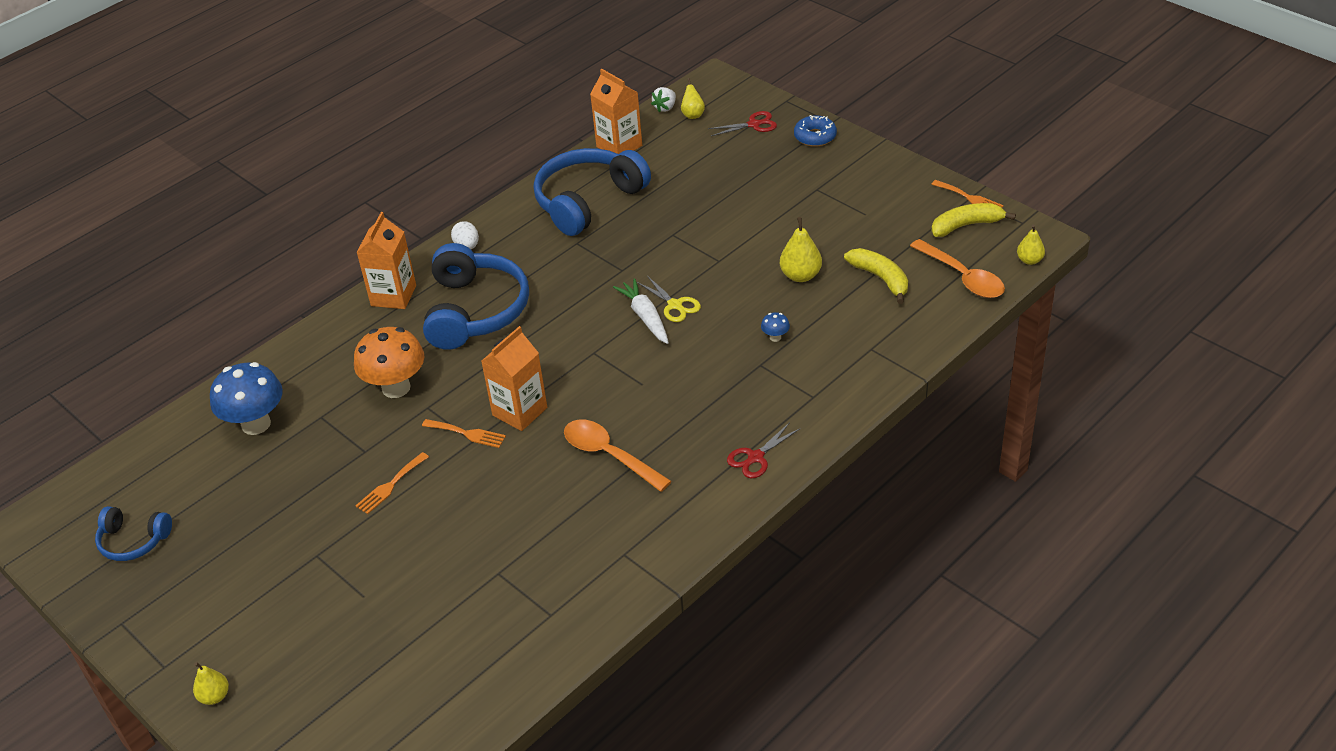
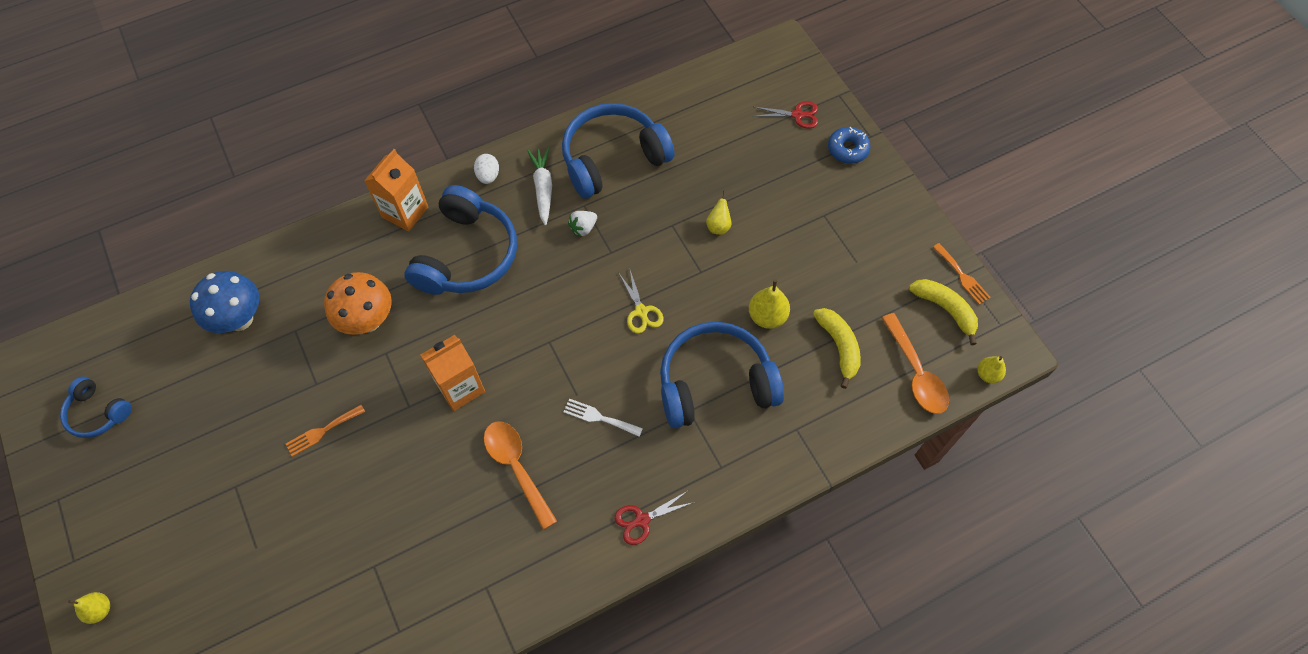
camera: 15 degrees right, 20 degrees up
orange fork [422,419,506,448] -> none
orange carton [590,69,642,154] -> none
white carrot [613,278,669,344] -> white carrot moved to [528,148,552,226]
white strawberry [651,87,676,113] -> white strawberry moved to [568,211,597,237]
yellow pear [681,78,705,119] -> yellow pear moved to [706,191,732,235]
blue mushroom [761,312,790,342] -> blue headphones [660,322,784,428]
yellow banana [932,203,1016,237] -> yellow banana turned 45 degrees clockwise [909,279,978,345]
none -> white fork [563,398,643,437]

